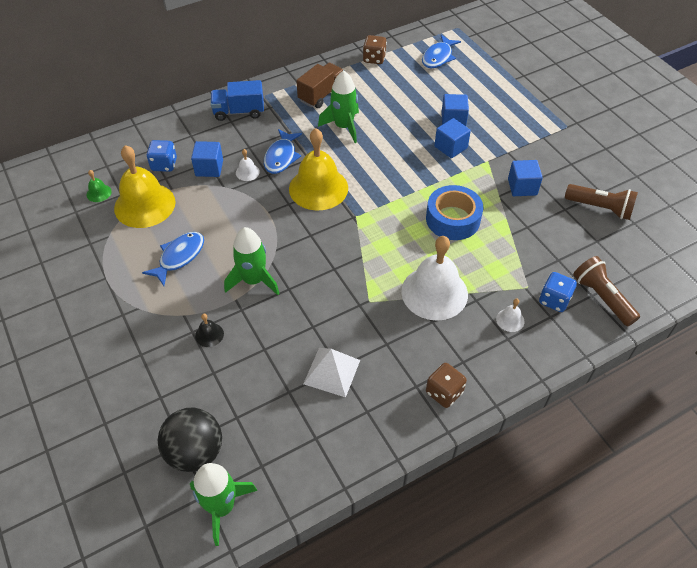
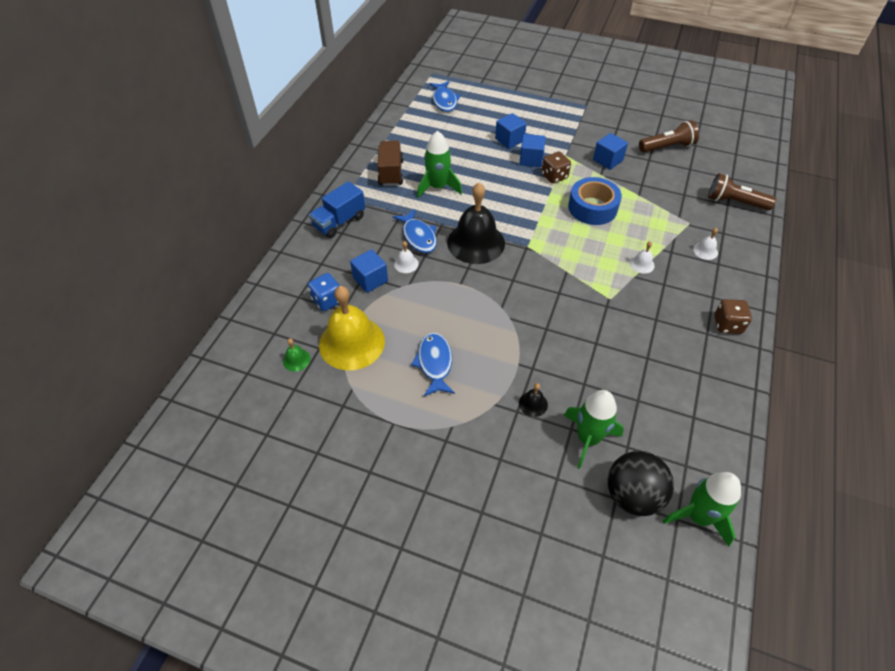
camera: 40 degrees left, 0 degrees up
green rocket [224,227,280,295] -> green rocket moved to [564,390,624,469]
yellow bell [289,128,348,211] -> black bell [447,182,505,264]
white pyramid [303,348,360,397] -> none
brown dice [363,35,387,64] -> brown dice moved to [541,152,571,183]
white bell [401,236,468,321] -> white bell [630,241,655,274], size x0.41
blue dice [539,272,577,312] -> none

